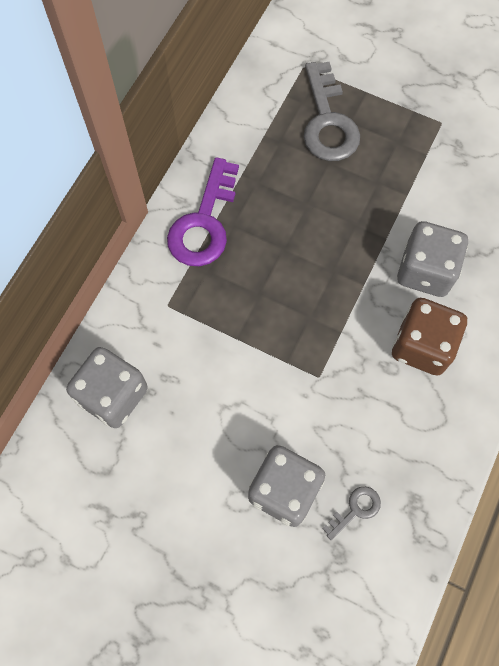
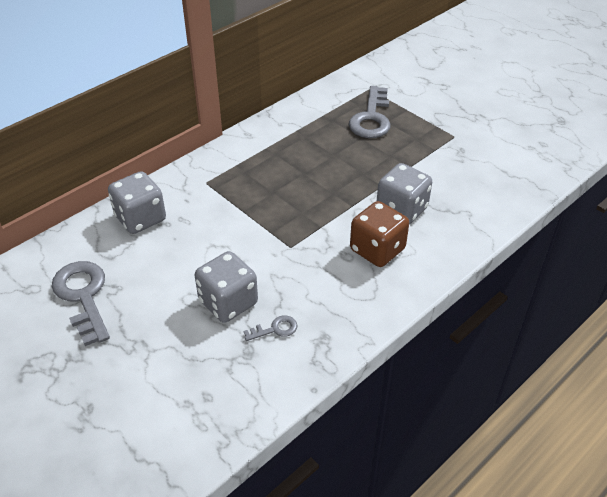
camera: 20 degrees right, 25 degrees down
purple key [167,157,239,266] -> none
none -> grey key [52,261,110,346]

